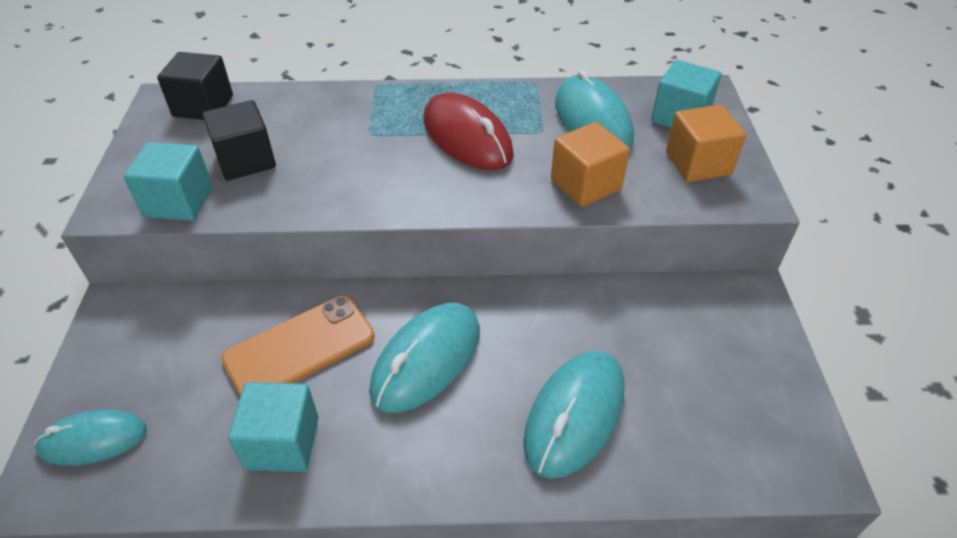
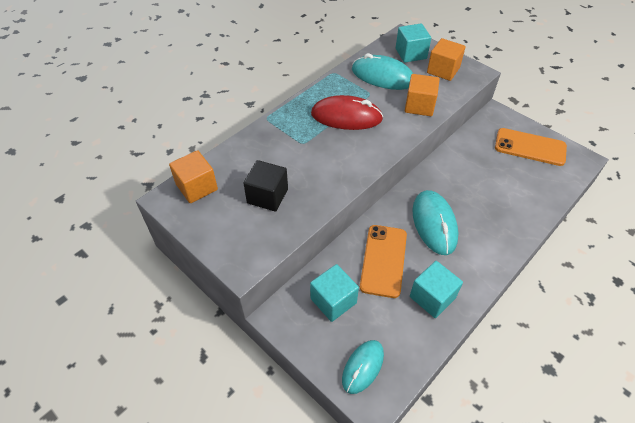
camera: 45 degrees left, 5 degrees up
turquoise cube [124,142,213,221] -> turquoise cube moved to [310,264,359,322]
black cube [157,52,233,120] -> orange cube [169,150,218,203]
turquoise mouse [523,351,625,479] -> none
none -> orange phone [495,128,567,166]

